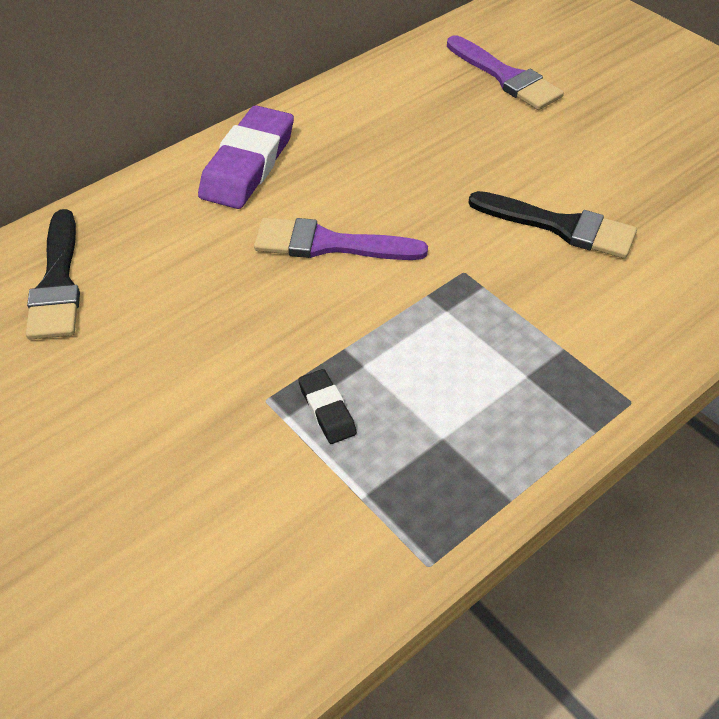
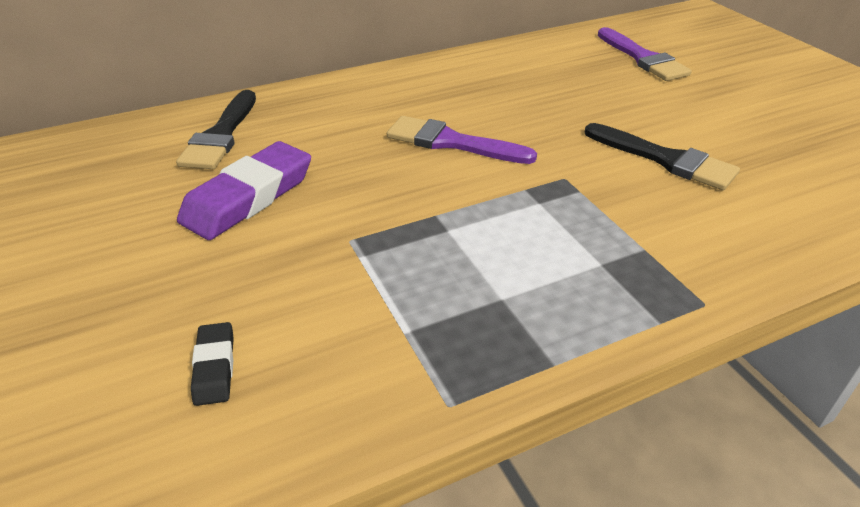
camera: 15 degrees right, 10 degrees down
purple eraser [198,105,294,209] -> purple eraser moved to [177,141,311,240]
black eraser [298,369,357,444] -> black eraser moved to [191,322,234,406]

